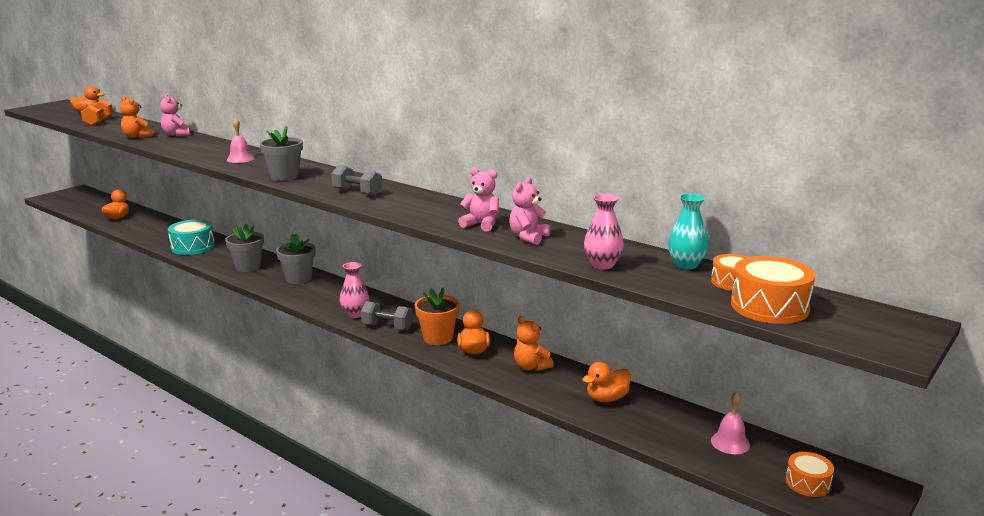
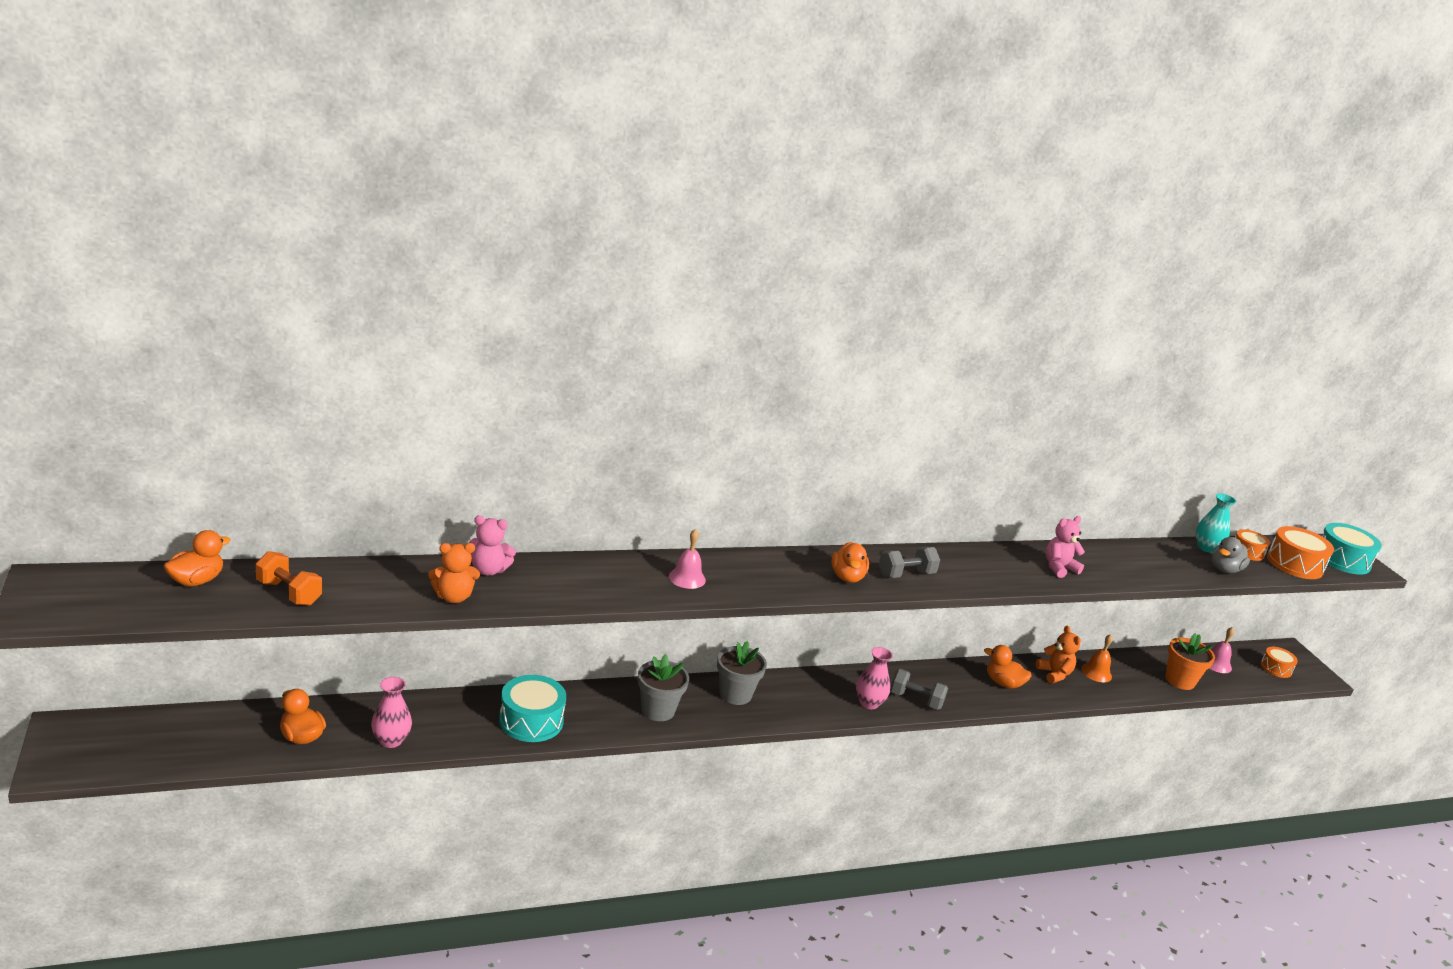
camera: 60 degrees left, 5 degrees up
grey flower pot [259,126,303,181] -> none
grey dumbbell [361,301,413,330] -> grey dumbbell turned 60 degrees clockwise [890,669,948,710]
orange flower pot [415,288,460,345] -> orange flower pot moved to [1165,633,1215,690]
pink teddy bear [509,177,550,245] -> none
orange teddy bear [514,316,554,371] -> orange teddy bear turned 105 degrees counterclockwise [1036,626,1081,683]
orange duck [582,362,631,402] -> orange duck moved to [831,542,869,583]
pink vase [584,194,624,269] -> pink vase moved to [371,677,412,748]
none -> orange bell [1081,634,1113,682]
none -> grey duck [1212,537,1250,573]
none -> turquoise drum [1322,523,1382,575]

